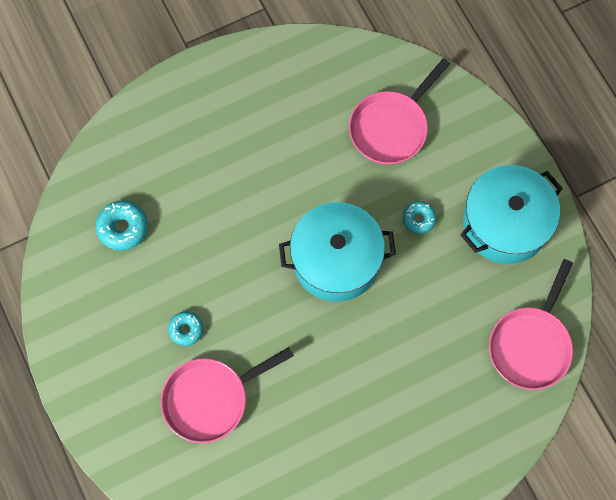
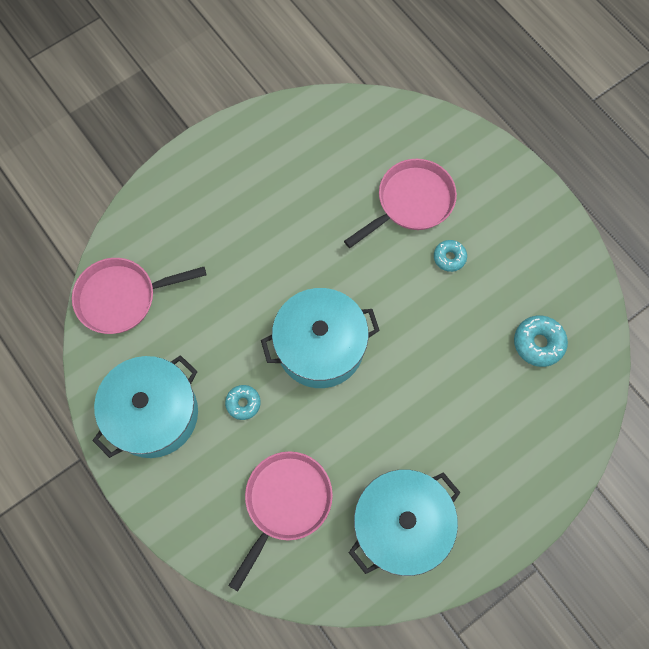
camera: 170 degrees right, 0 degrees up
pink pan [489,259,573,390] -> pink pan turned 120 degrees counterclockwise [72,258,206,334]
none -> turquoise pot [349,469,461,576]

